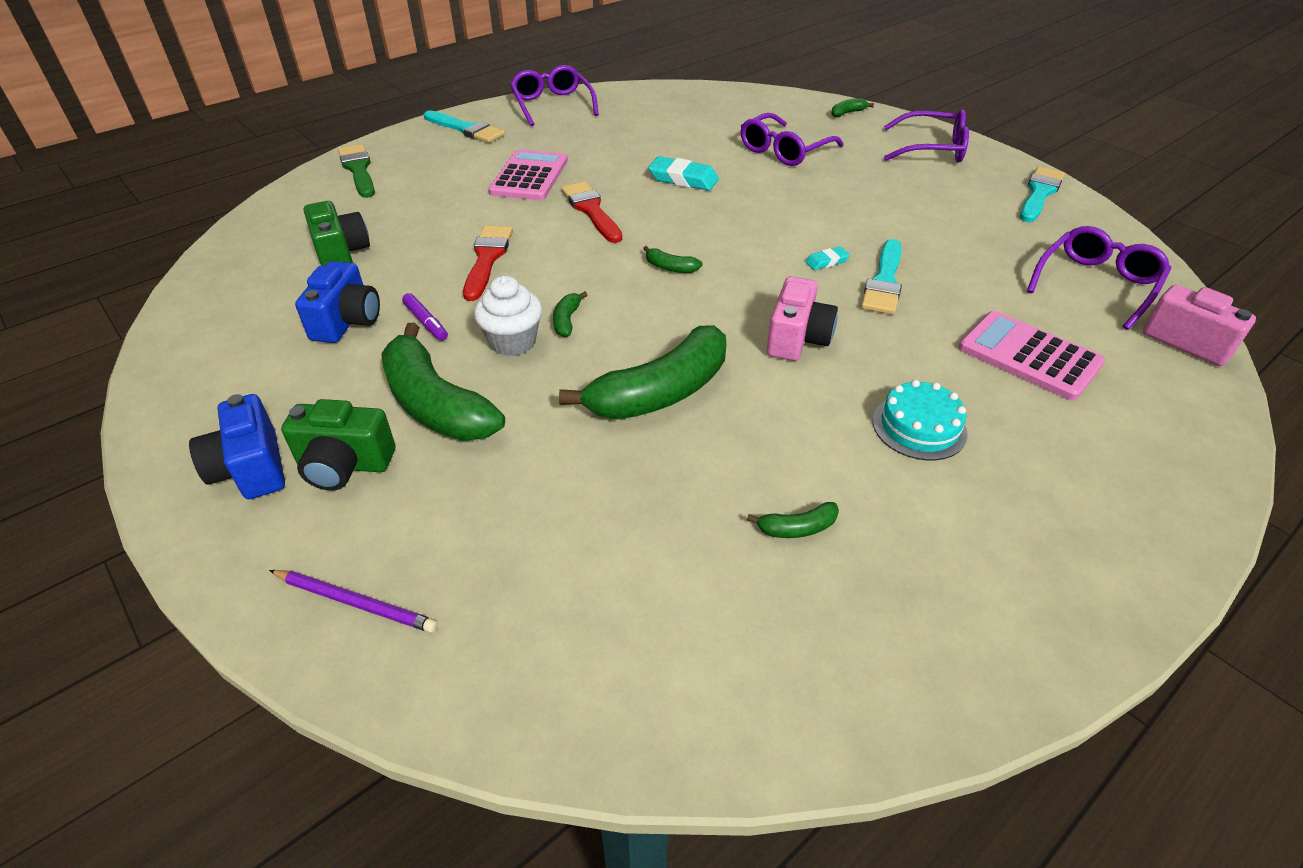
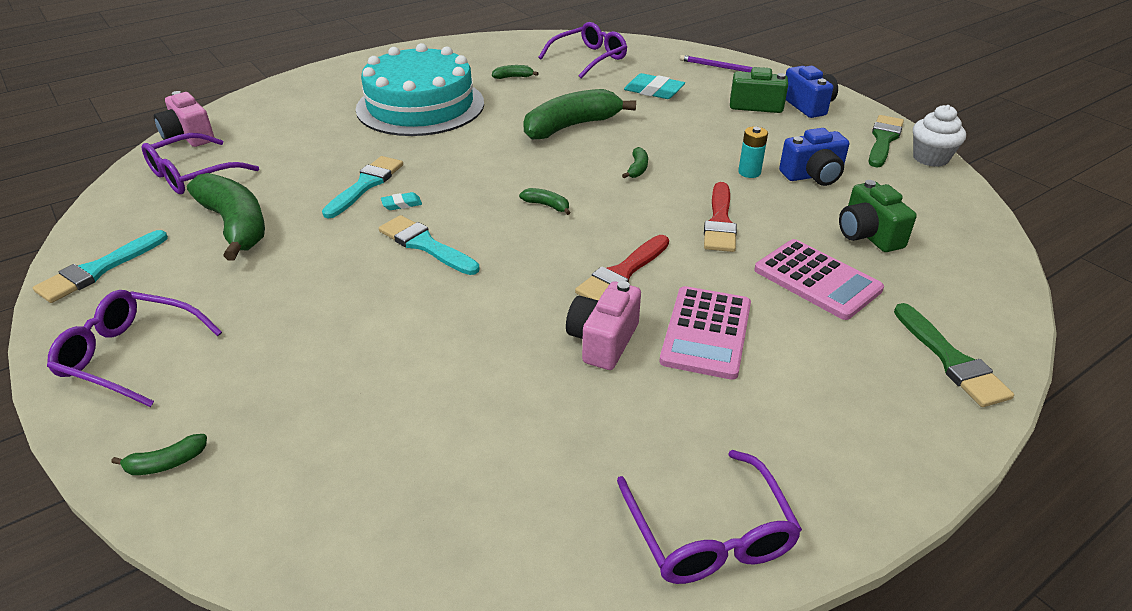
camera: 175 degrees left, 5 degrees down
blue camera [295,261,380,343] -> blue camera turned 120 degrees counterclockwise [779,128,849,186]
green banana [381,323,505,441] -> green banana moved to [187,173,265,261]
purple marker [402,293,448,341] -> turquoise battery [738,126,768,178]
turquoise brush [424,110,505,143] -> turquoise brush moved to [379,215,480,275]
white cupcake [474,276,542,356] -> white cupcake moved to [913,105,966,167]
red brush [561,182,622,243] -> red brush turned 60 degrees clockwise [575,235,669,301]
turquoise eraser [648,156,719,191] -> turquoise eraser moved to [624,73,685,99]
purple glasses [741,113,844,166] -> purple glasses moved to [538,22,627,78]
pink camera [767,276,838,361] -> pink camera moved to [566,281,641,370]
turquoise cake [873,380,968,460] -> turquoise cake [356,43,484,136], size x2.32
pink calculator [958,311,1105,400] -> pink calculator moved to [754,239,884,320]
none -> green brush [869,115,904,167]

